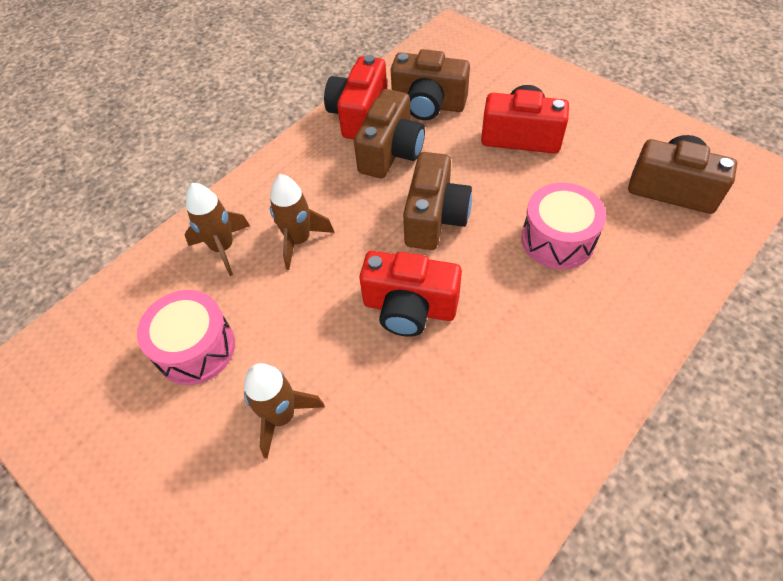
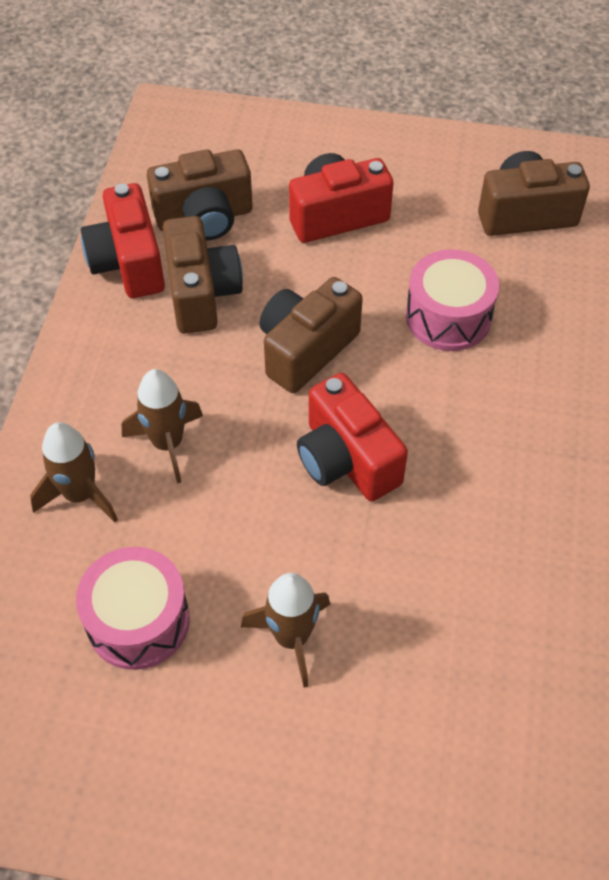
camera: 35 degrees left, 0 degrees up
red camera [359,251,462,337] -> red camera turned 75 degrees clockwise [297,373,408,501]
brown camera [403,152,472,250] -> brown camera turned 120 degrees counterclockwise [259,277,363,393]

